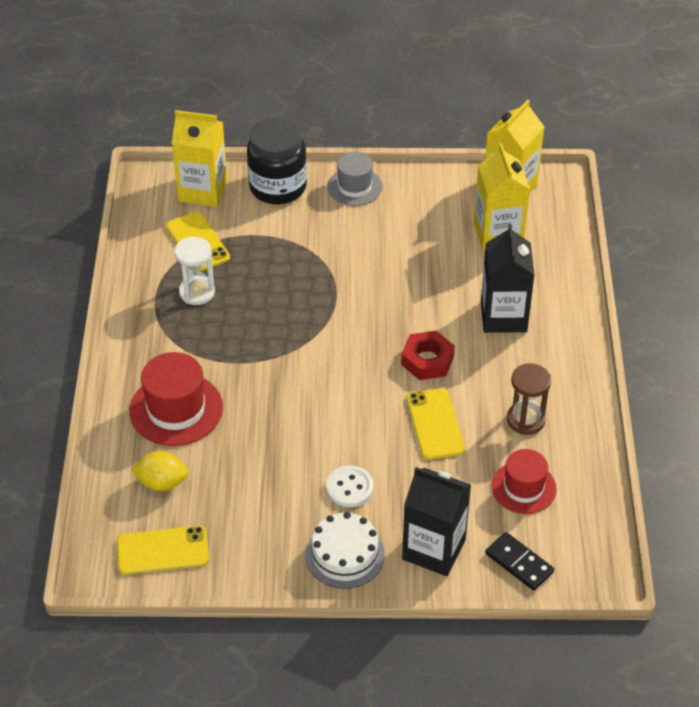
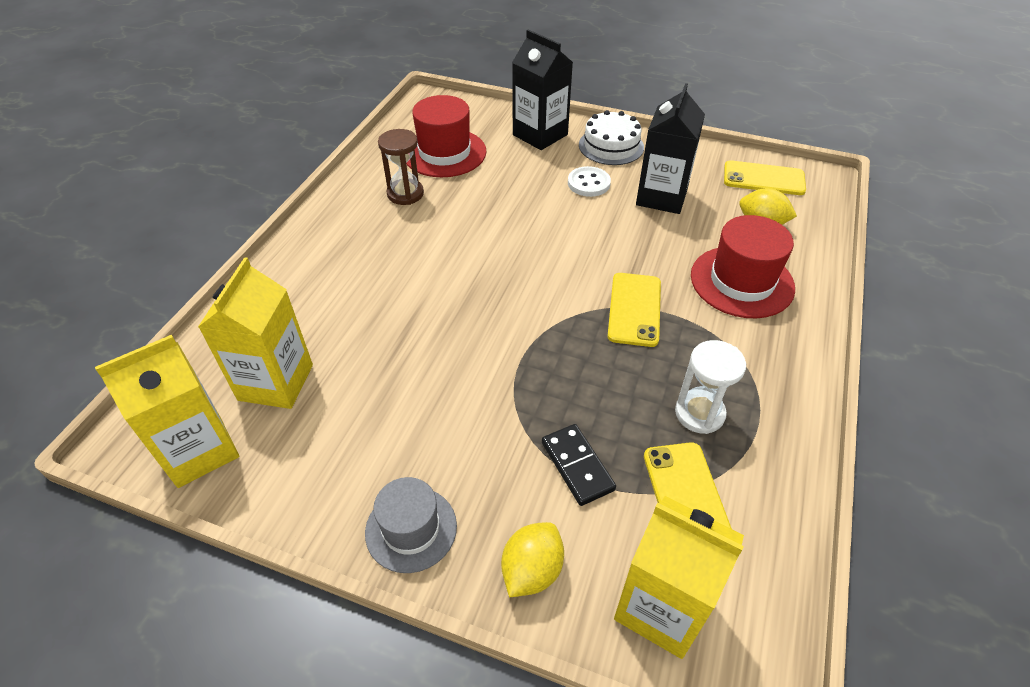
camera: 160 degrees left, 0 degrees up
black jar [247,117,307,204] -> yellow lemon [501,522,564,597]
red nut [401,331,455,380] -> none
yellow phone [406,388,465,460] -> yellow phone moved to [608,273,661,347]
black carton [481,224,535,333] -> black carton moved to [636,83,705,214]
black domino [485,532,554,591] -> black domino moved to [542,424,616,506]
red hat [492,449,557,514] -> red hat [406,95,486,177], size x1.50

